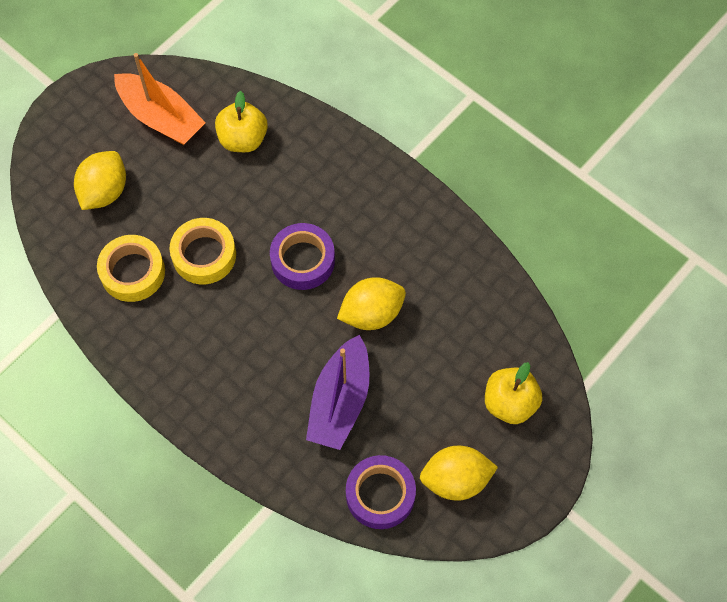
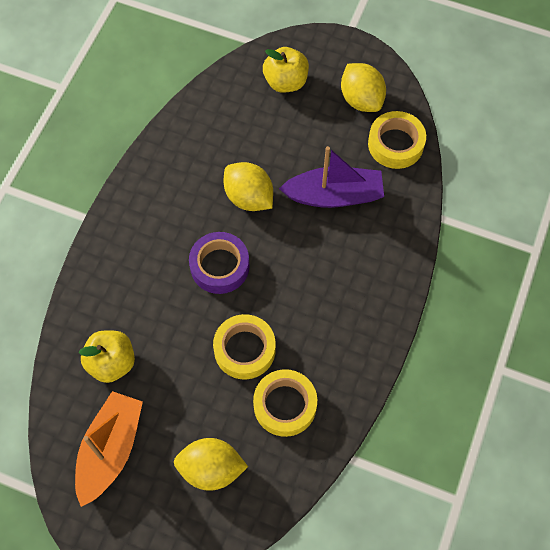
camera: 110 degrees left, 0 degrees up
purple tape [346,455,416,529] -> yellow tape [368,111,426,169]

